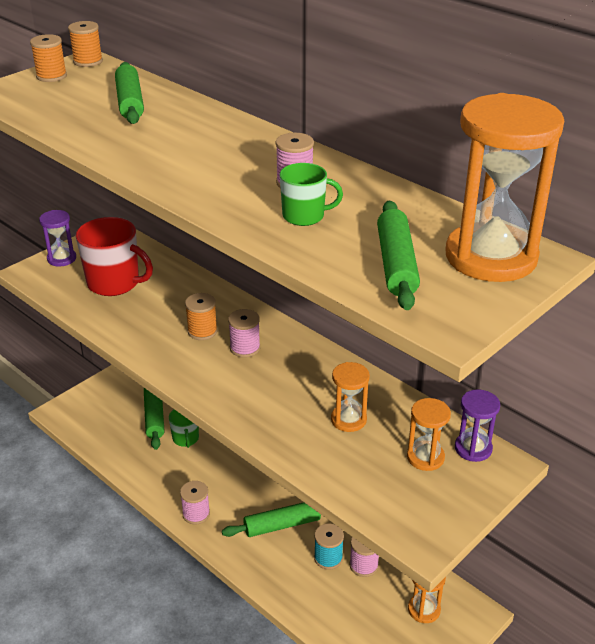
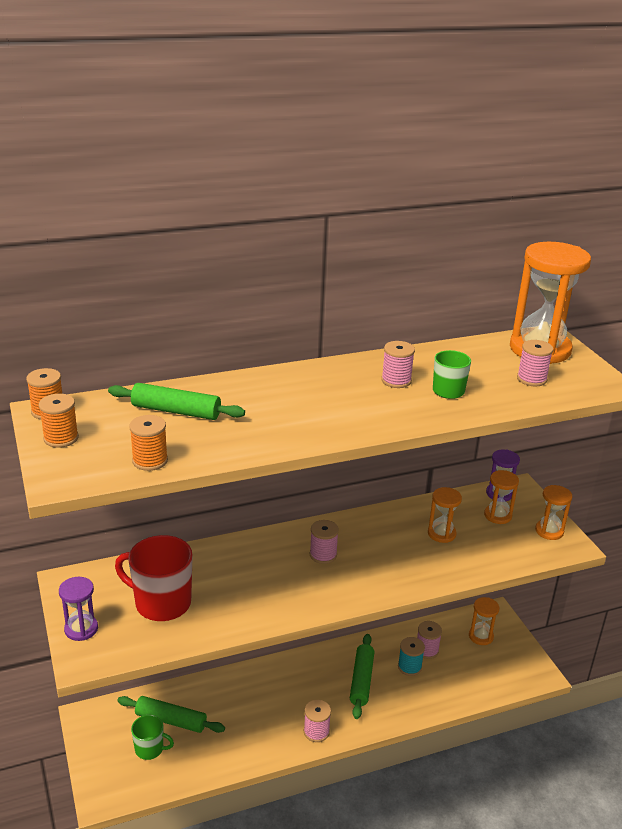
camera: 65 degrees left, 5 degrees down
red mug [76,217,153,296] -> red mug turned 120 degrees counterclockwise [115,535,193,621]
green mug [169,409,199,448] -> green mug moved to [131,715,174,760]
orange spool [185,293,218,340] -> orange spool moved to [129,415,168,471]
green rolling pin [377,201,420,310] -> pink spool [517,340,553,386]
none -> orange hourglass [535,485,572,540]

